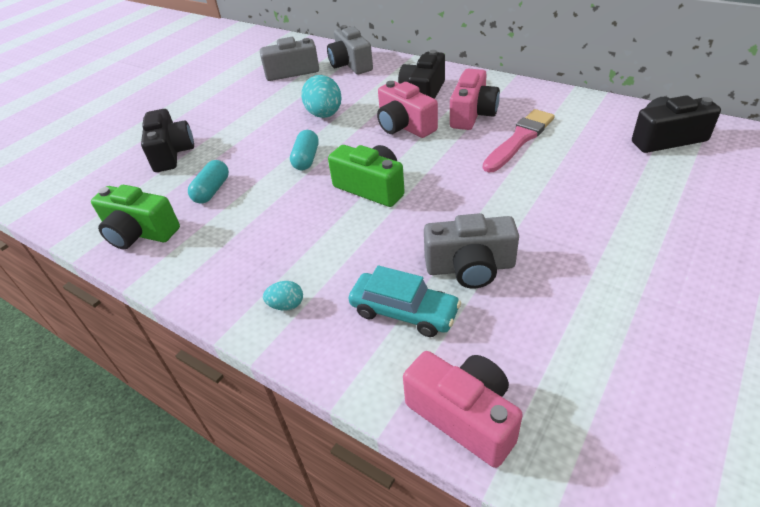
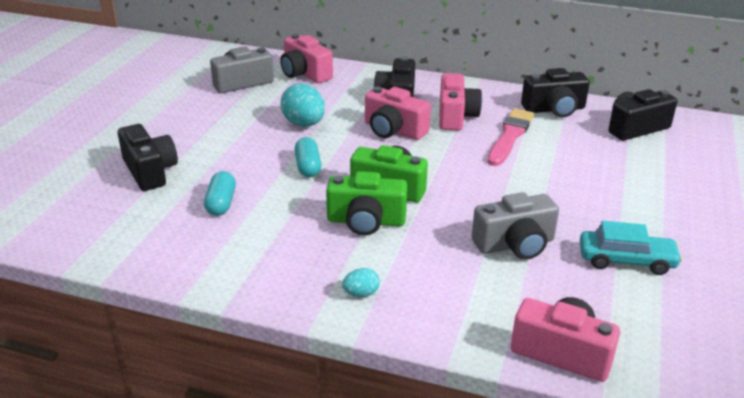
camera: 20 degrees left, 10 degrees down
green camera [91,185,180,249] -> green camera moved to [326,171,407,236]
grey camera [327,25,373,74] -> pink camera [280,34,333,83]
turquoise car [349,265,461,337] -> turquoise car moved to [580,221,682,275]
none -> black camera [521,68,590,118]

